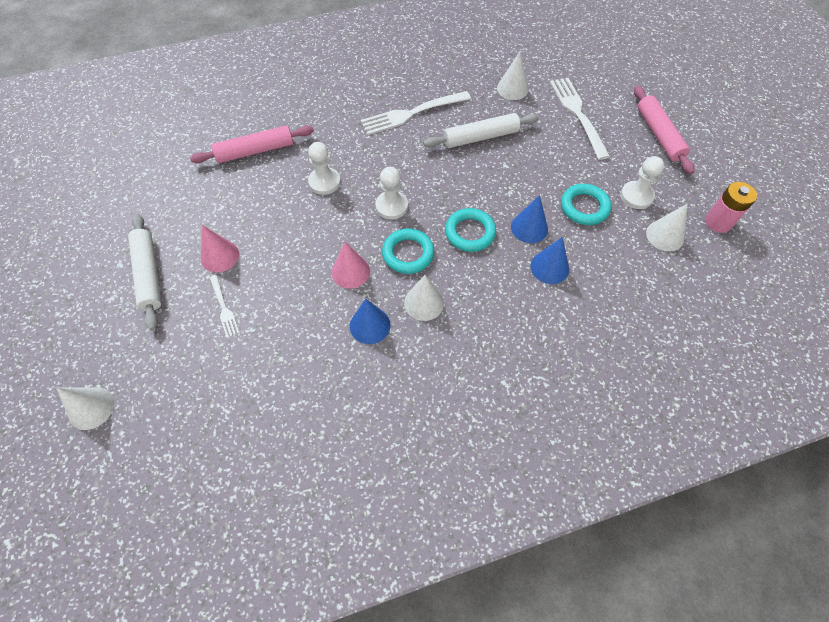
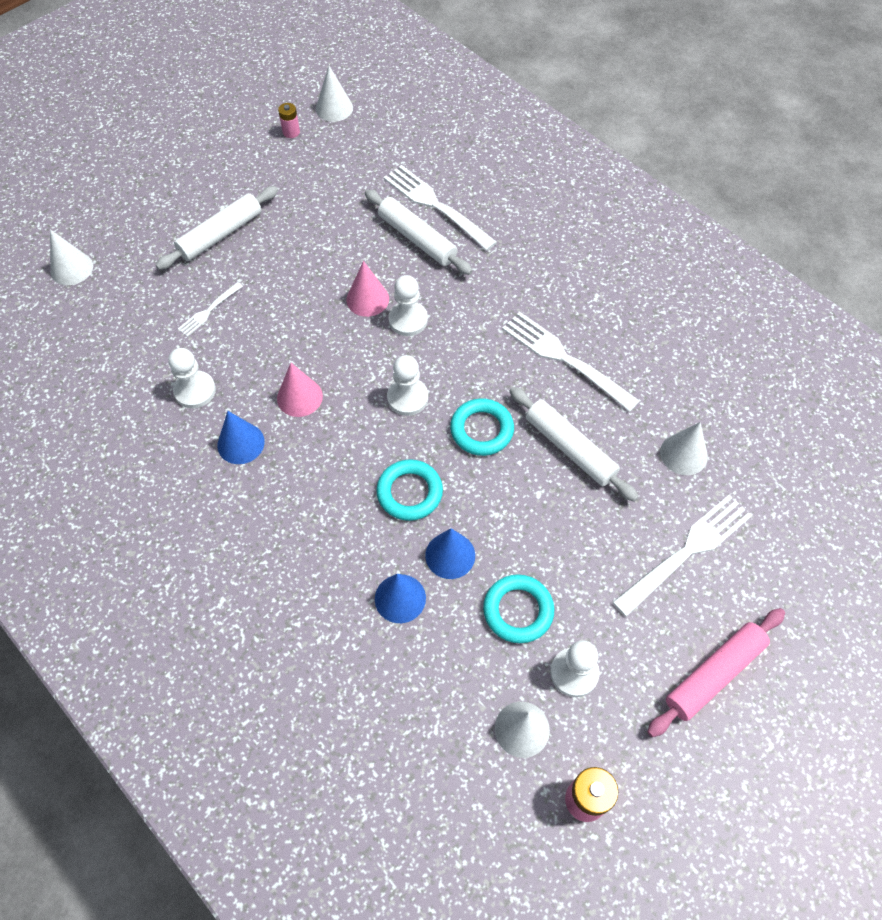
camera: 65 degrees right, 0 degrees up
pink rolling pin [190,125,314,163] -> white rolling pin [365,189,473,275]
pink cone [201,225,239,273] -> pink cone moved to [346,261,389,317]
turquoise ring [382,228,434,274] -> turquoise ring moved to [450,398,514,456]
white cone [404,275,444,321] -> white cone moved to [316,66,353,122]
none -> white pawn [168,348,216,408]
none -> pink battery [278,103,300,138]
none -> white fork [384,165,497,251]

